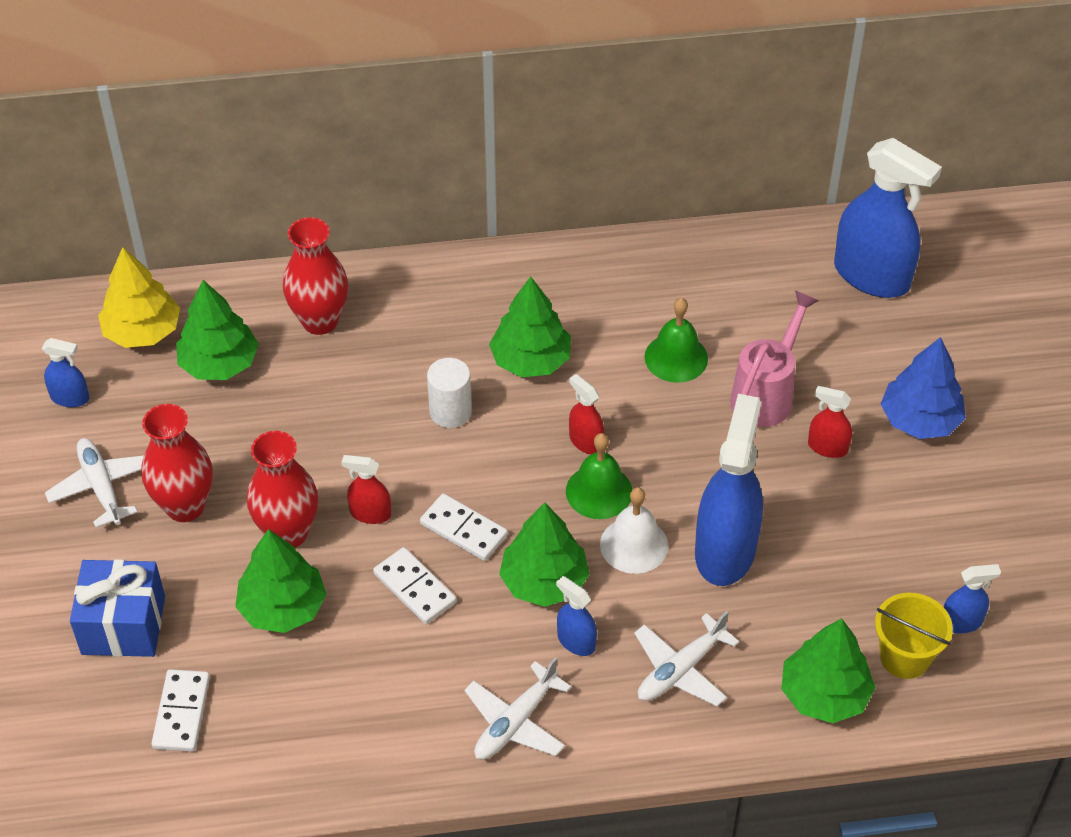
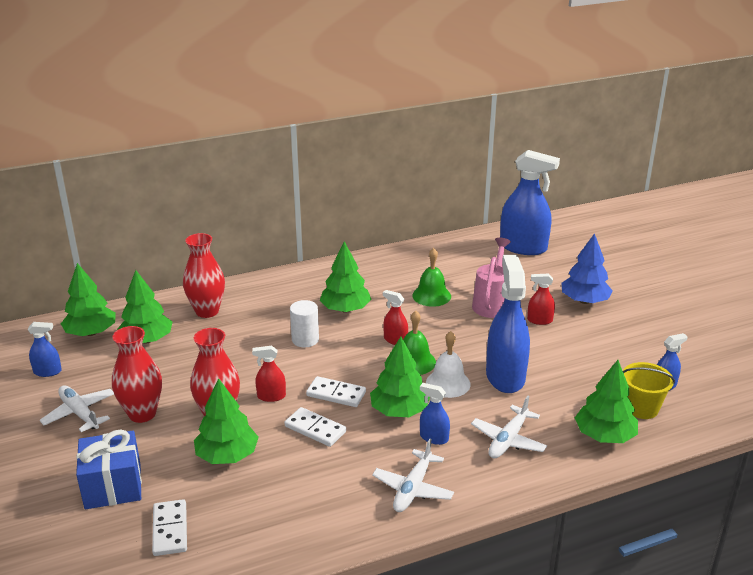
camera: 15 degrees left, 20 degrees down
yellow tree [98,247,180,348] -> green tree [61,263,116,336]

